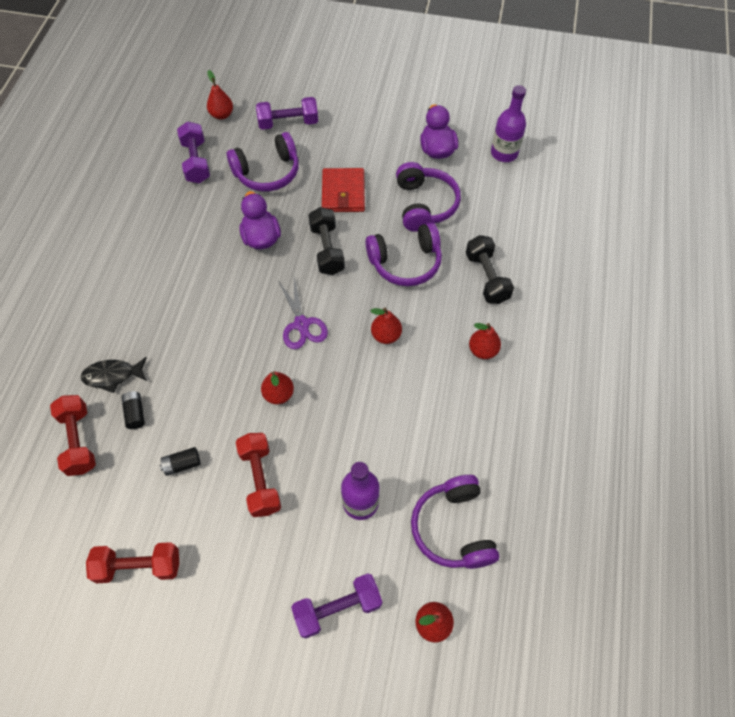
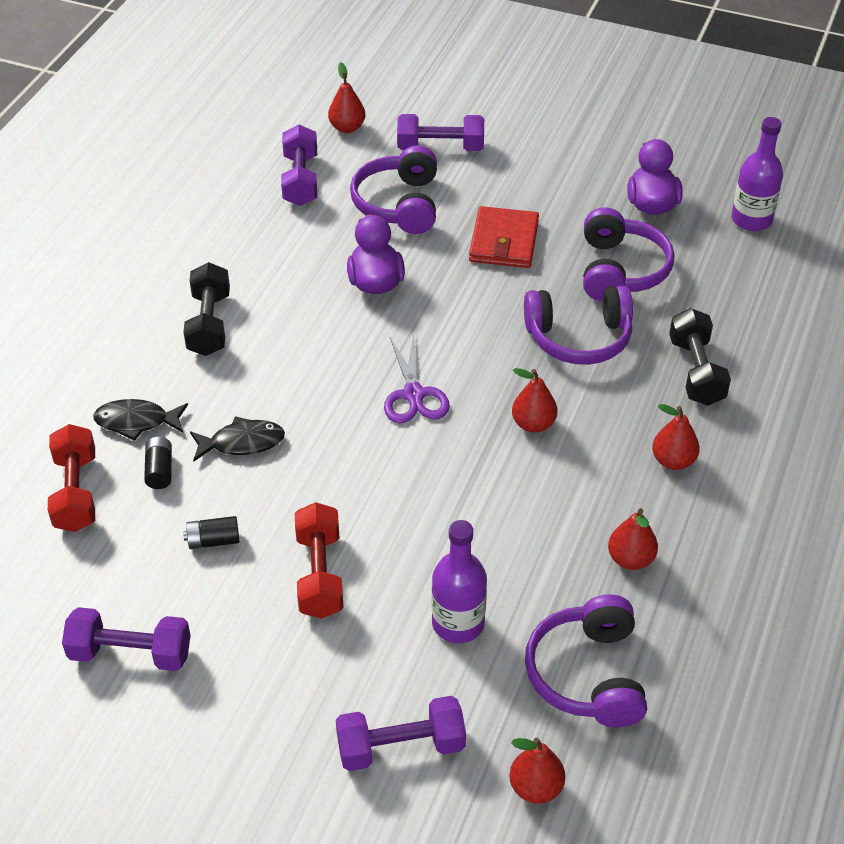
camera: 10 degrees right, 15 degrees down
red dumbbell [86,542,179,583] -> purple dumbbell [62,607,191,671]
purple headphones [227,132,299,192] -> purple headphones turned 105 degrees clockwise [350,145,437,234]
red pear [261,371,294,404] -> red pear moved to [608,508,658,570]
black dumbbell [308,207,345,275] -> black dumbbell moved to [183,262,230,356]
none -> black fish [190,416,285,462]

